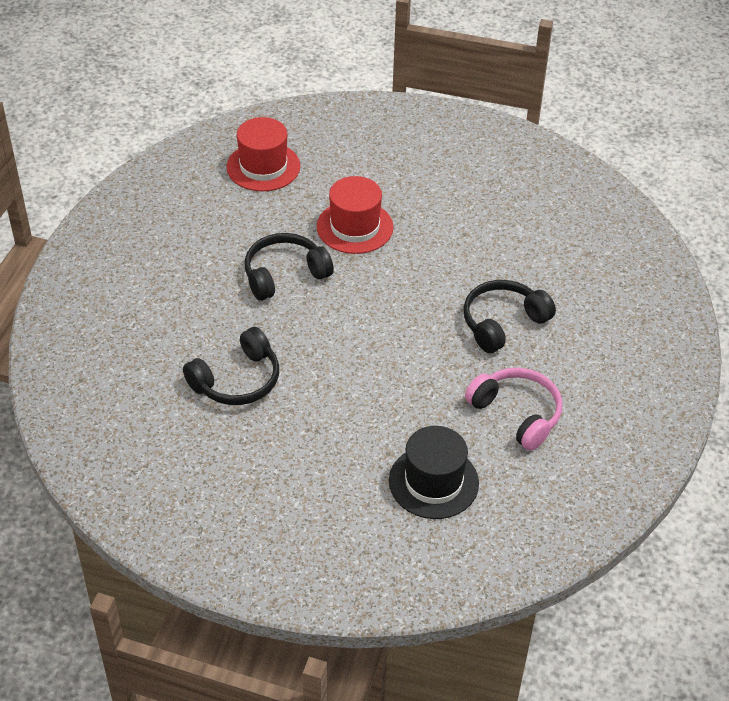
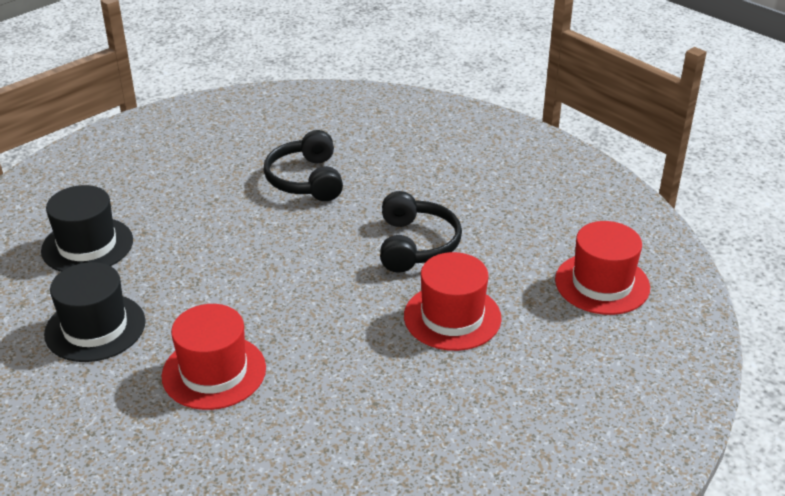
camera: 120 degrees right, 10 degrees down
black headphones [463,280,556,353] -> red hat [162,304,266,410]
pink headphones [465,368,563,451] -> black hat [44,262,146,362]

